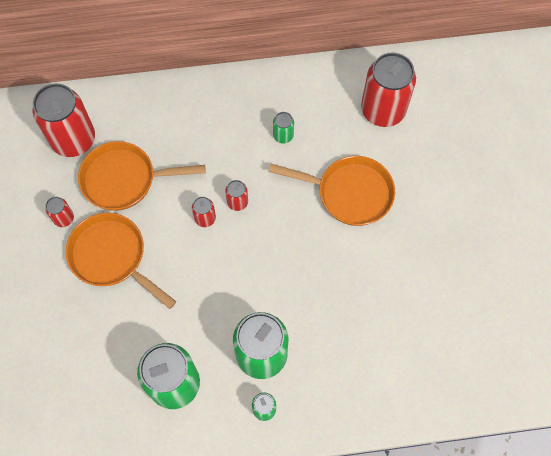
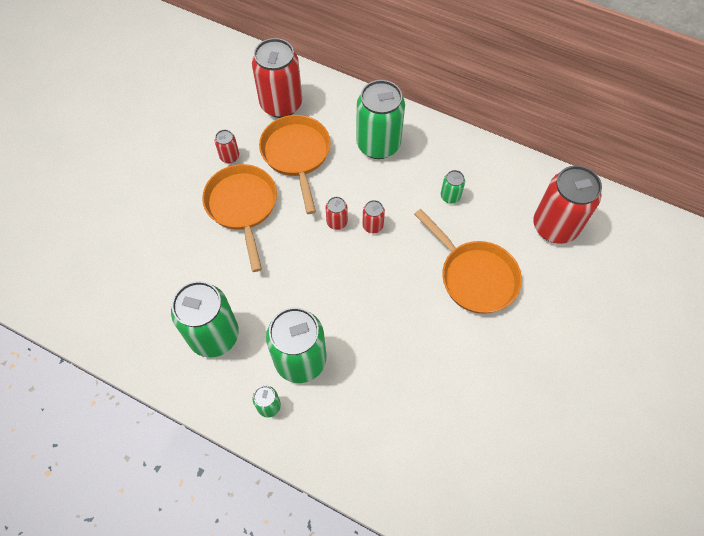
camera: 35 degrees right, 5 degrees down
orange pan [78,141,206,211] -> orange pan turned 45 degrees clockwise [259,115,331,214]
none -> green can [356,80,405,159]

